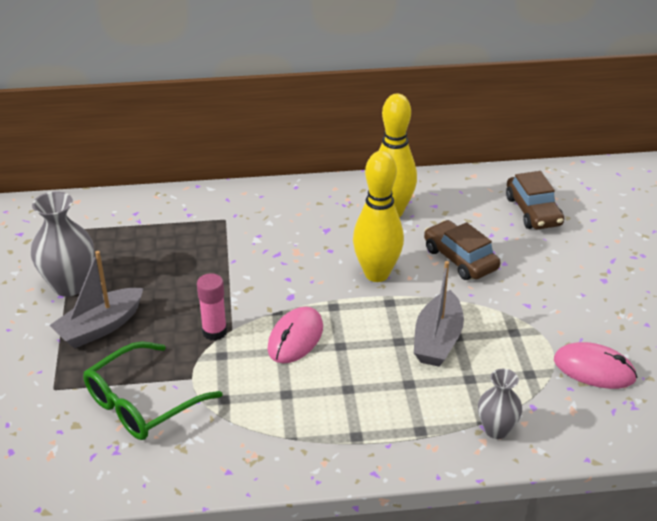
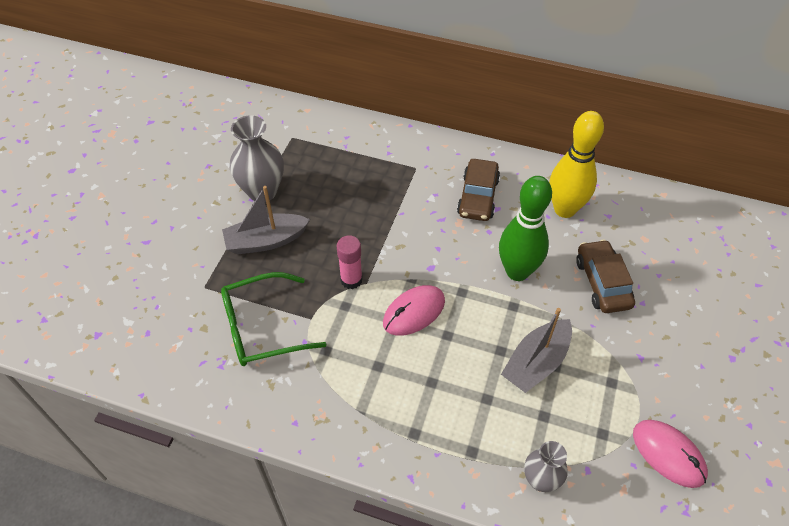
camera: 25 degrees right, 15 degrees up
yellow bowling pin [353,151,404,282] -> green bowling pin [499,176,552,281]
brown car [506,171,564,229] -> brown car moved to [457,159,500,221]

